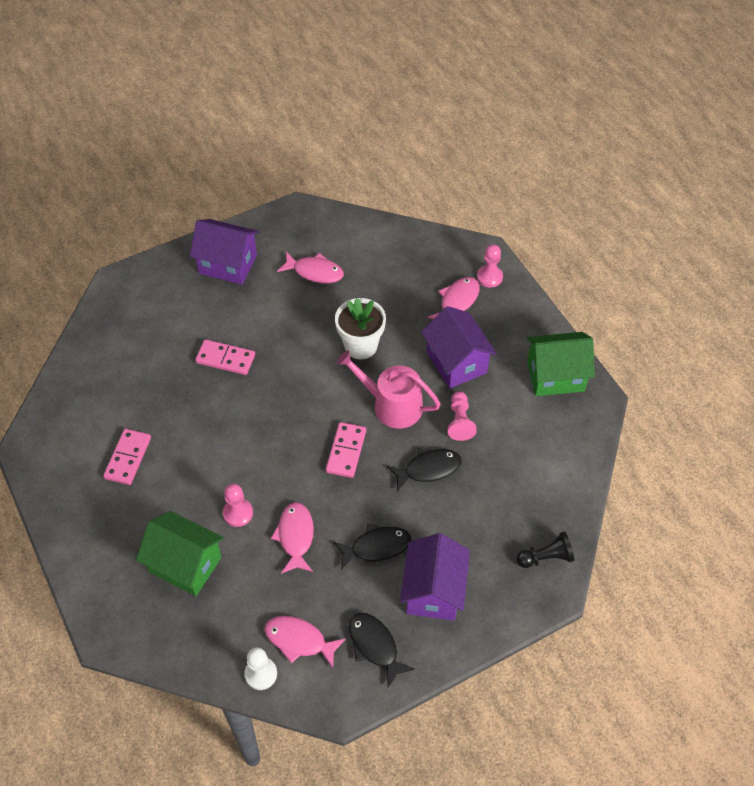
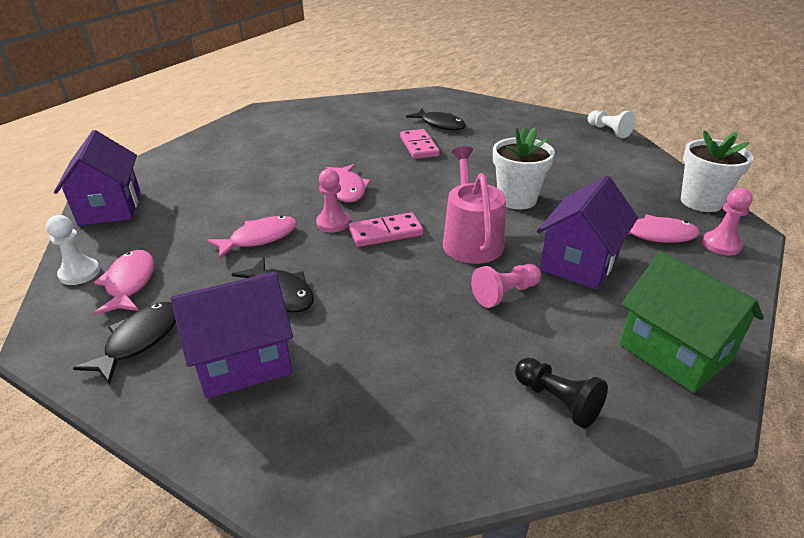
camera: 60 degrees right, 20 degrees down
pink domino [103,429,151,485] -> none
green house [136,511,224,596] -> none
purple house [190,219,259,285] -> purple house moved to [54,130,140,226]
pink pawn [223,484,253,527] -> pink pawn moved to [316,169,350,232]
pink fish [277,252,344,283] -> pink fish moved to [326,164,371,203]
black fish [387,448,462,491] -> black fish moved to [406,109,466,130]
black pawn [517,531,574,568] -> black pawn moved to [515,358,608,428]
none -> white pawn [588,110,636,138]
none -> white flower pot [681,130,753,212]

